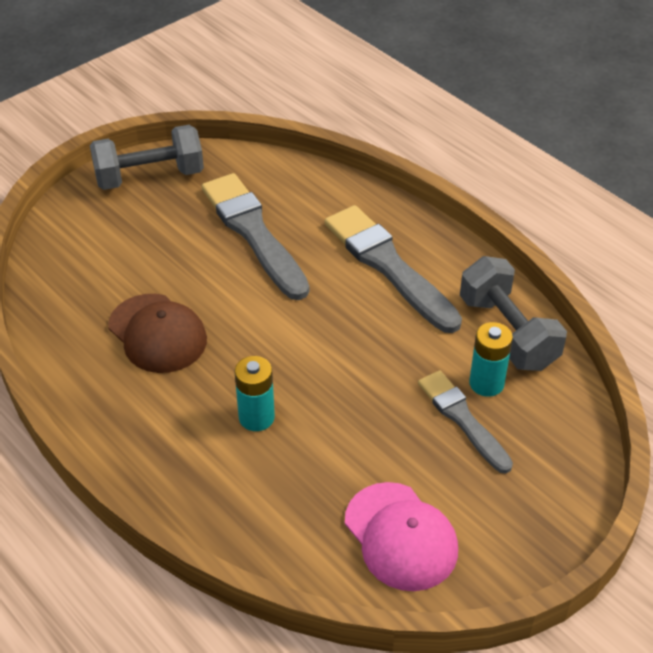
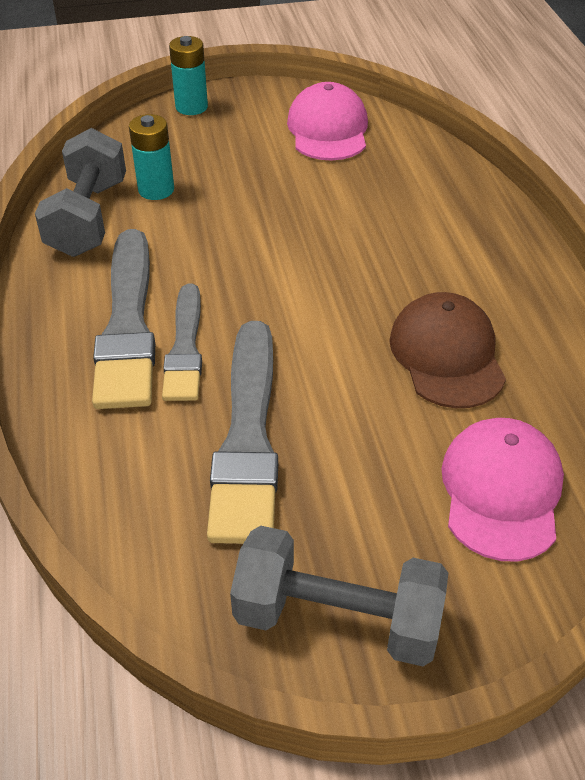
camera: 150 degrees left, 0 degrees up
turquoise battery [235,356,275,431] -> turquoise battery moved to [169,36,208,115]
grey brush [418,370,513,474] -> grey brush moved to [162,284,202,401]
none -> pink cap [441,418,564,562]

